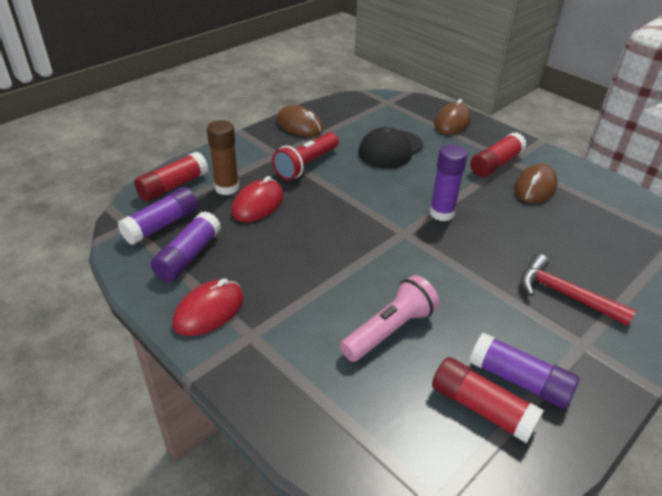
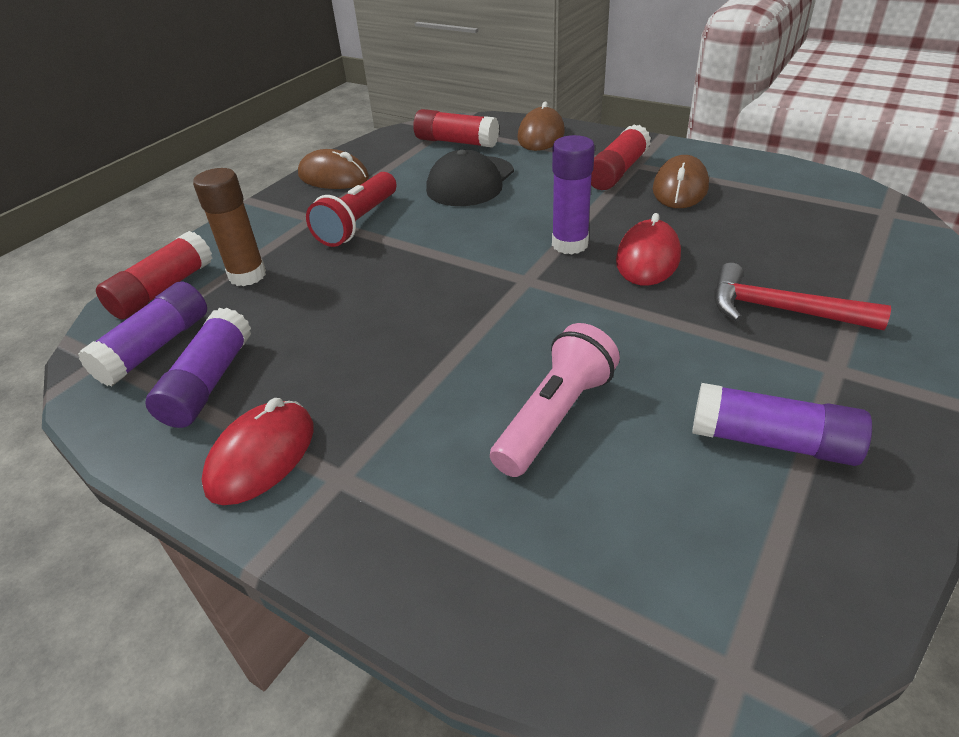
camera: 10 degrees left, 0 degrees up
red mouse [232,176,284,222] -> red mouse moved to [616,213,681,286]
red glue stick [432,357,544,443] -> red glue stick moved to [413,109,499,148]

